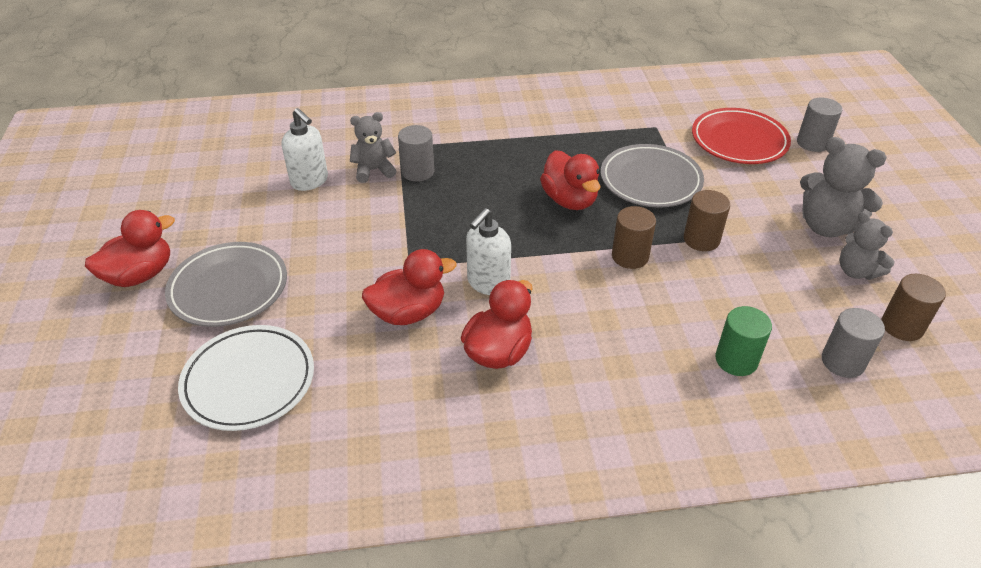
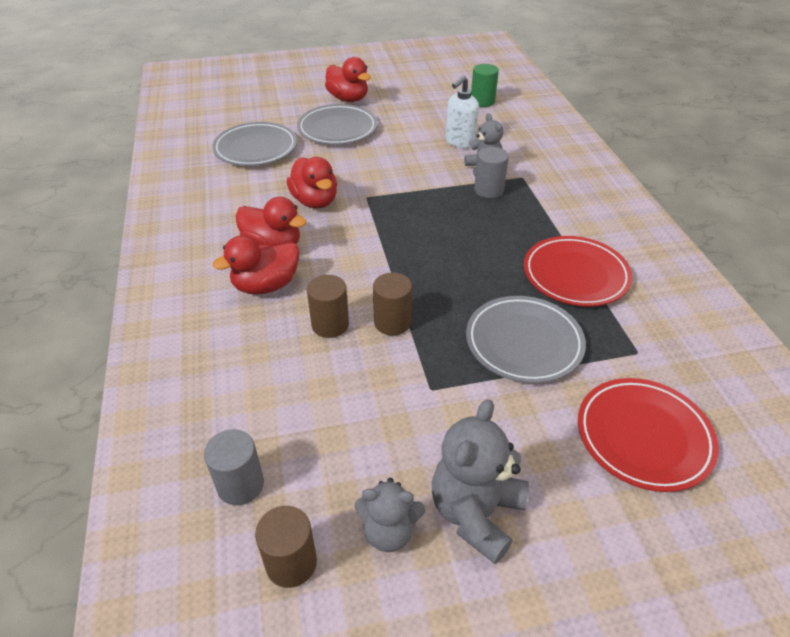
camera: 85 degrees right, 0 degrees up
white plate [178,325,314,431] -> grey plate [212,122,297,166]
white soap dispenser [466,208,511,295] -> none
red duck [540,150,601,210] -> red duck moved to [212,235,300,295]
brown cylinder [684,190,730,251] -> brown cylinder moved to [307,275,349,338]
green cylinder [715,306,772,376] -> green cylinder moved to [471,64,499,107]
grey cylinder [797,98,842,152] -> none
grey teddy bear [839,212,894,280] -> grey teddy bear turned 135 degrees counterclockwise [355,478,425,552]
none -> red plate [524,236,632,307]

